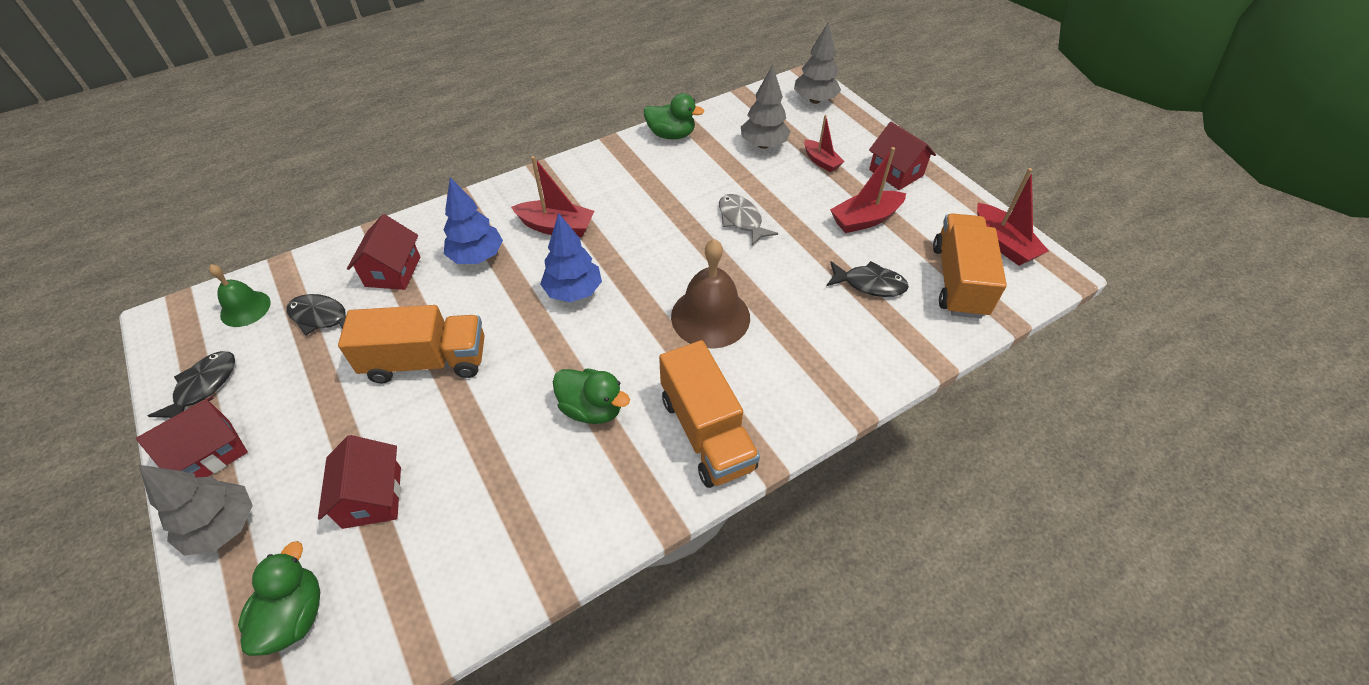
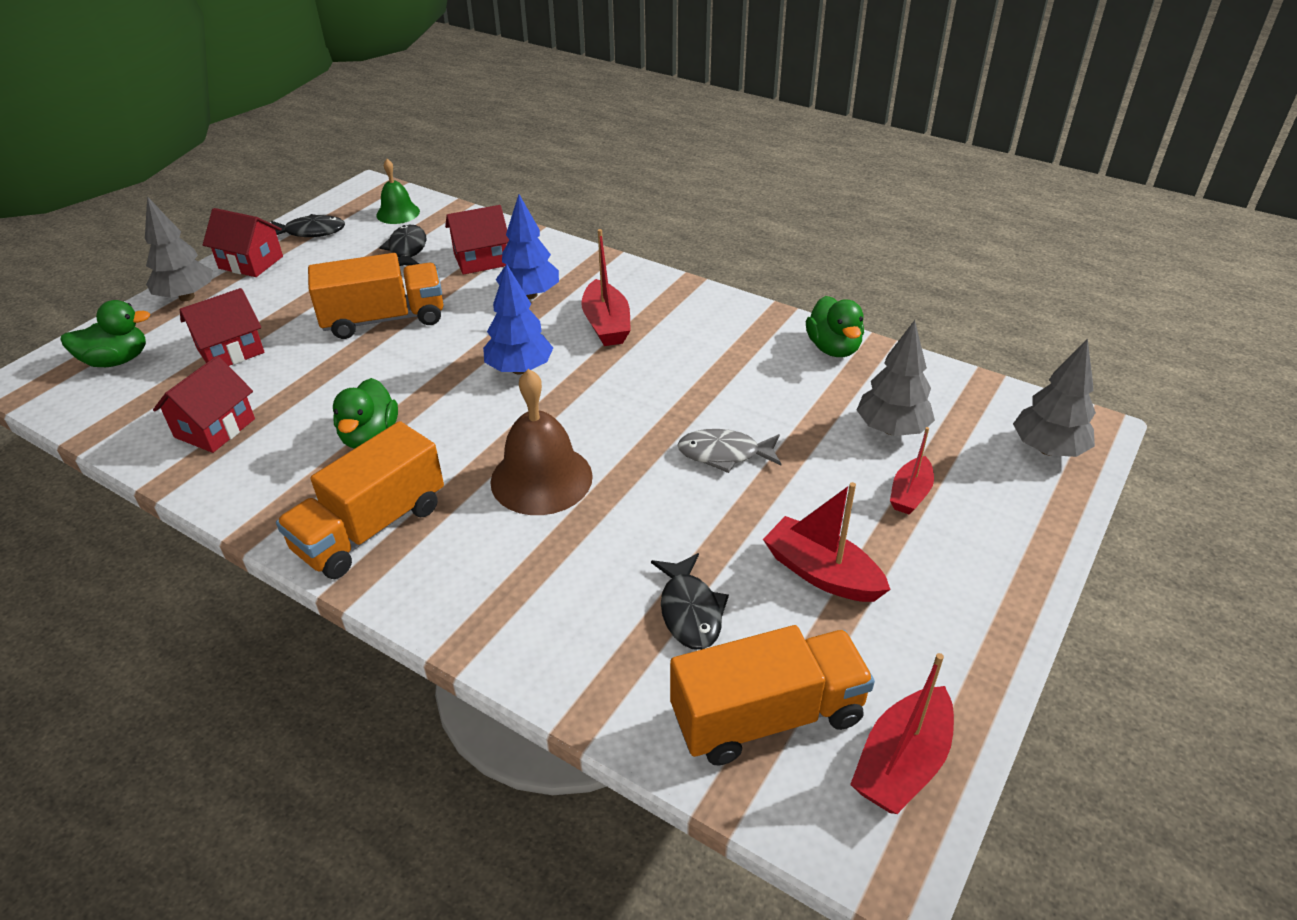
camera: 65 degrees right, 10 degrees down
orange truck [338,305,485,383] -> orange truck turned 75 degrees counterclockwise [308,253,444,339]
grey fish [719,194,778,246] -> grey fish turned 120 degrees counterclockwise [678,429,781,473]
red house [869,122,936,190] -> red house moved to [153,356,255,453]

